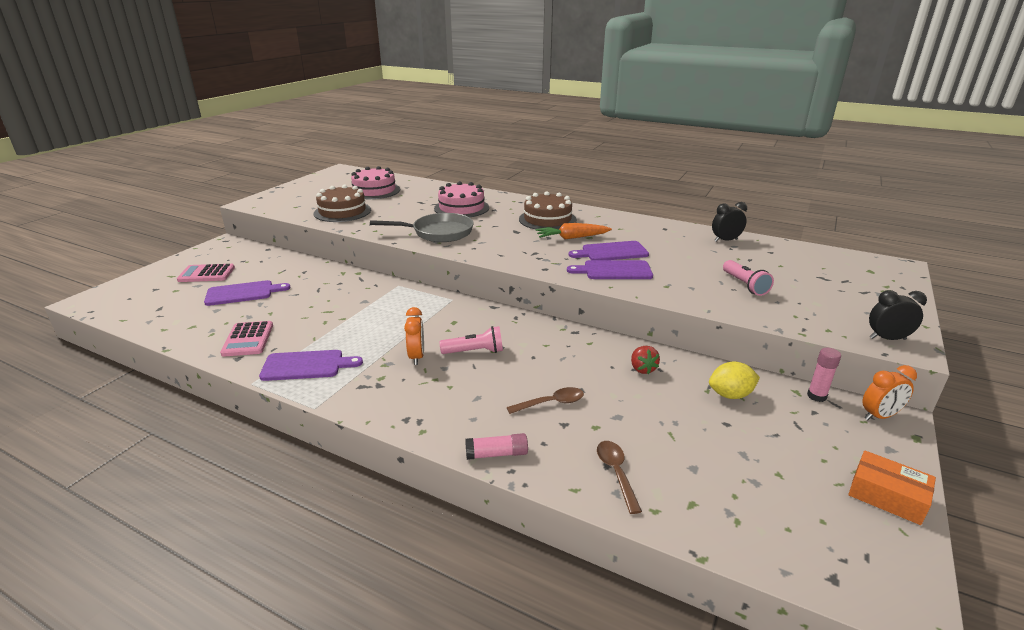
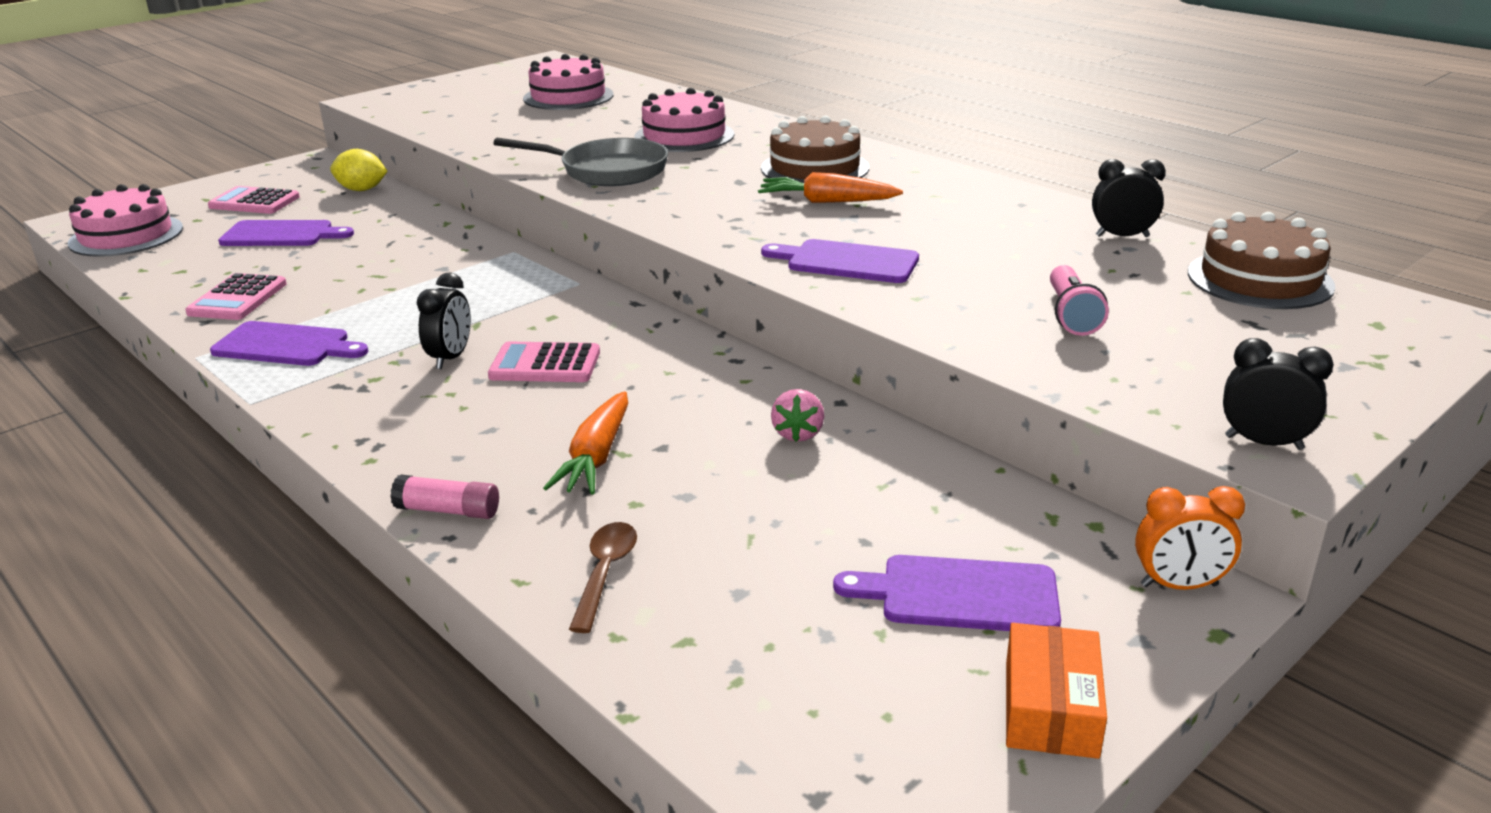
camera: 20 degrees right, 0 degrees up
brown cake [314,184,371,222] -> brown cake moved to [1188,212,1336,309]
orange clock [404,307,424,365] -> black clock [417,273,471,369]
pink flashlight [440,326,503,354] -> pink calculator [488,341,600,382]
brown spoon [507,387,584,414] -> orange carrot [543,391,628,494]
purple cutting board [569,241,649,260] -> purple cutting board moved to [833,555,1061,631]
red strawberry [631,346,660,374] -> pink strawberry [771,389,824,442]
yellow lemon [709,361,760,399] -> yellow lemon moved to [330,149,387,191]
pink glue stick [807,348,841,402] -> none
orange box [848,450,936,525] -> orange box turned 45 degrees clockwise [1006,623,1107,759]
none -> pink cake [68,184,183,257]

